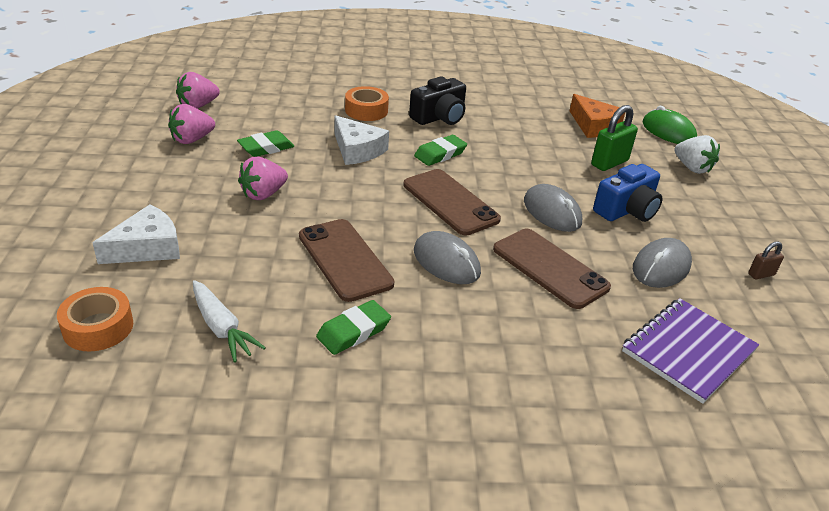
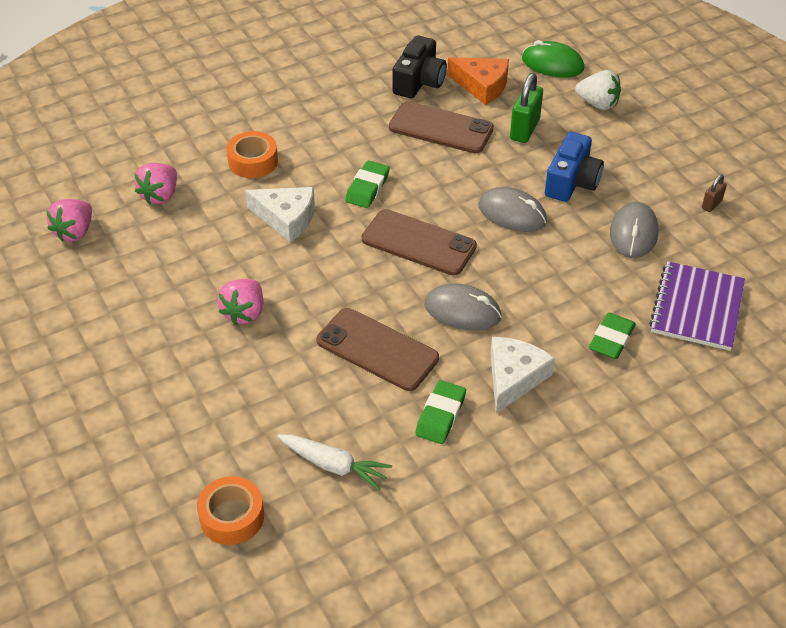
camera: 25 degrees left, 10 degrees up
white cheese [92,204,180,264] -> white cheese moved to [490,337,555,414]
pink strawberry [168,104,215,144] -> pink strawberry moved to [134,163,177,205]
green eraser [237,130,294,157] -> green eraser moved to [589,313,636,359]
black camera [409,77,466,125] -> black camera moved to [393,35,447,99]
brown phone [493,229,611,309] -> brown phone moved to [389,101,494,153]

